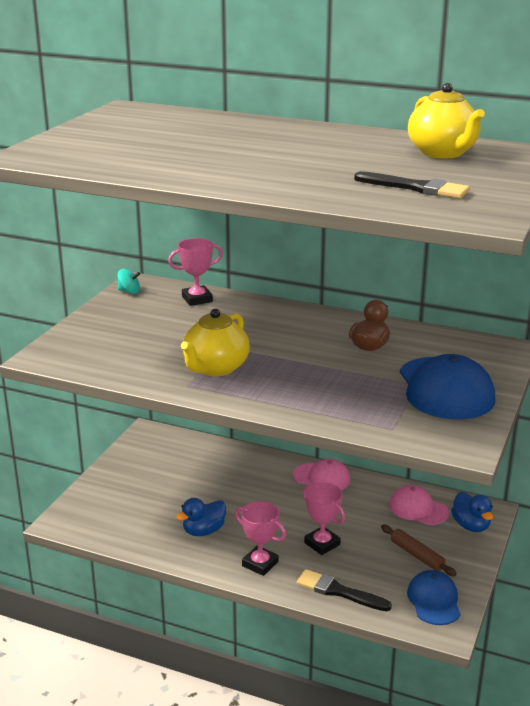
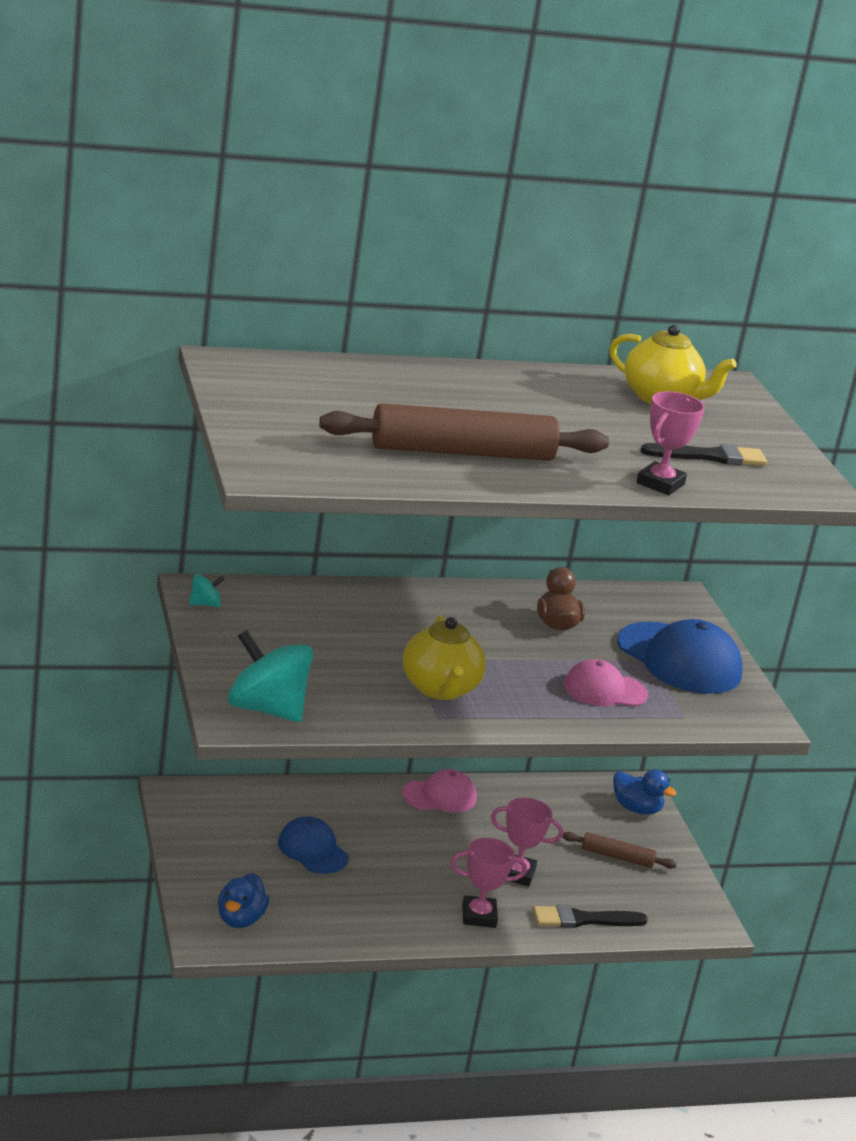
camera: 40 degrees left, 0 degrees up
pink trophy [168,238,223,306] -> pink trophy moved to [636,391,705,495]
blue duck [176,498,226,536] -> blue duck moved to [218,873,269,928]
pink cap [389,485,449,525] -> pink cap moved to [564,659,648,706]
blue cap [407,570,461,625] -> blue cap moved to [278,816,349,874]
none -> turquoise spinning top [228,630,313,722]
none -> brown rolling pin [319,403,609,461]

